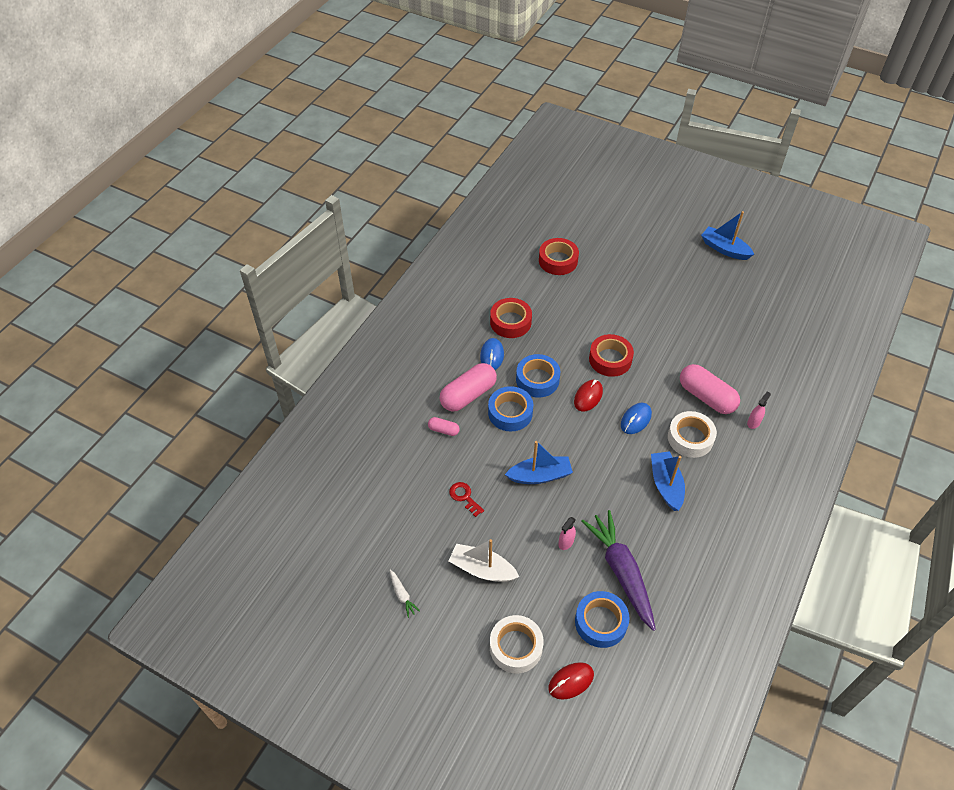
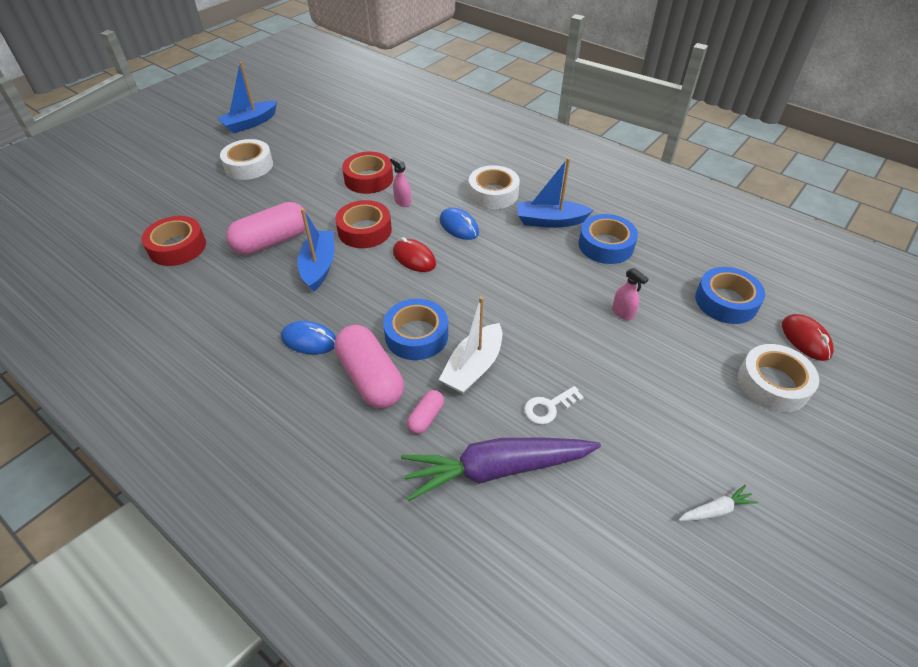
camera: 80 degrees left, 5 degrees down
red key [449,482,484,517] -> white key [524,386,584,424]
white boat [449,539,519,582] -> white boat moved to [439,296,502,394]
red tape [490,298,532,338] -> red tape moved to [342,152,393,194]
blue boat [505,441,573,484] -> blue boat moved to [297,208,335,292]
blue tape [516,354,560,398] -> blue tape moved to [578,214,638,264]
purple carrot [582,510,656,631] -> purple carrot moved to [401,438,601,501]
pink capsule [680,364,740,414] -> pink capsule moved to [226,202,308,255]
pink spray bottle [747,392,771,429] -> pink spray bottle moved to [390,157,411,207]
none -> white tape [220,139,273,180]

